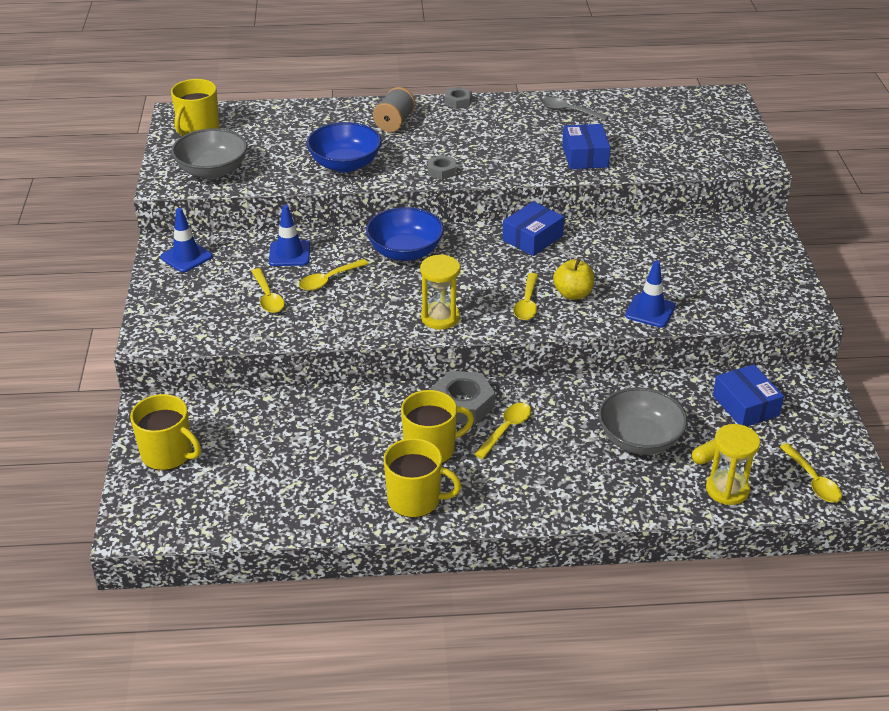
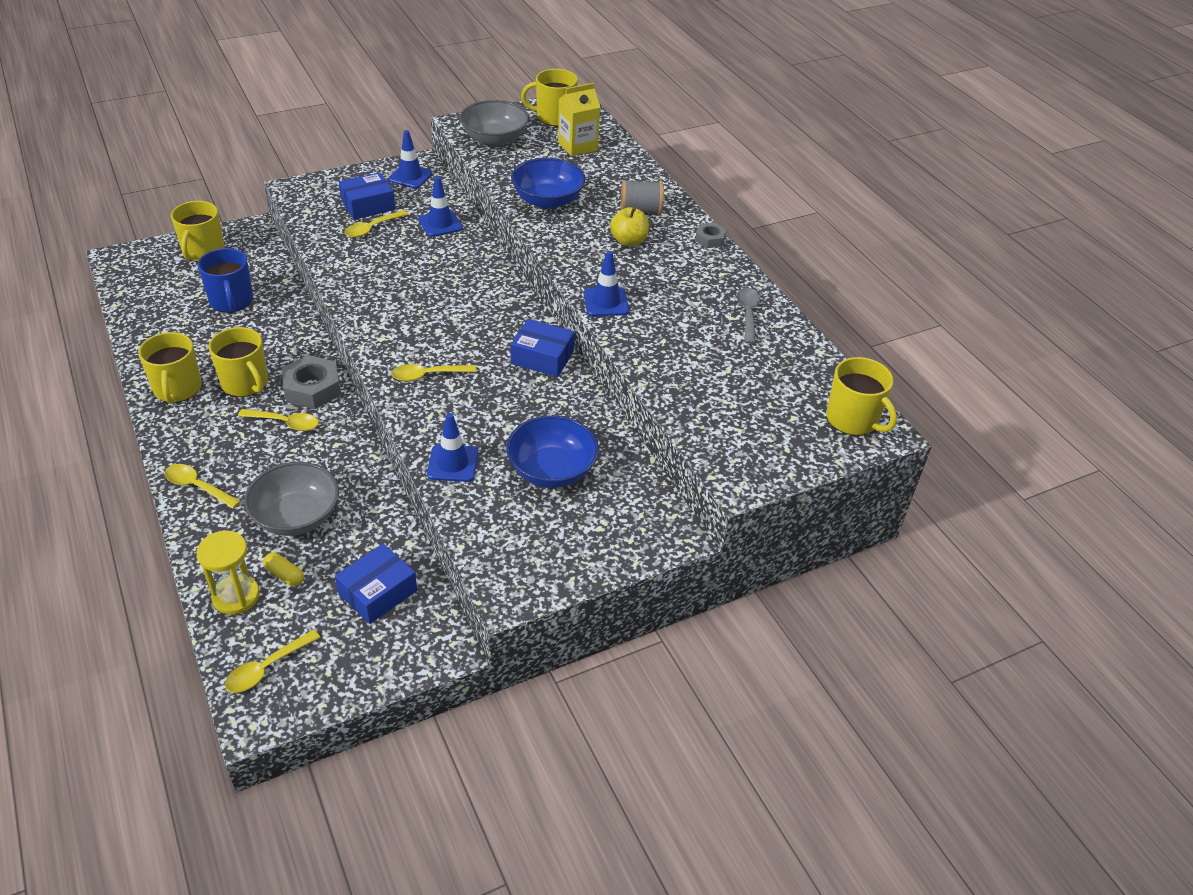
camera: 65 degrees right, 5 degrees up
yellow spoon [299,259,369,291] -> yellow spoon moved to [164,464,241,509]
blue bowl [366,207,444,261] -> blue bowl moved to [506,415,599,488]
yellow hourglass [420,254,460,329] -> none
grey nut [428,155,456,180] -> none
yellow apple [553,258,594,300] -> yellow apple moved to [610,207,649,246]
blue box [562,124,611,169] -> blue box moved to [339,172,395,219]
none -> blue mug [198,248,253,313]
none -> yellow carton [558,83,600,157]
none -> blue traffic cone [584,251,629,316]
none -> yellow mug [826,357,897,436]

